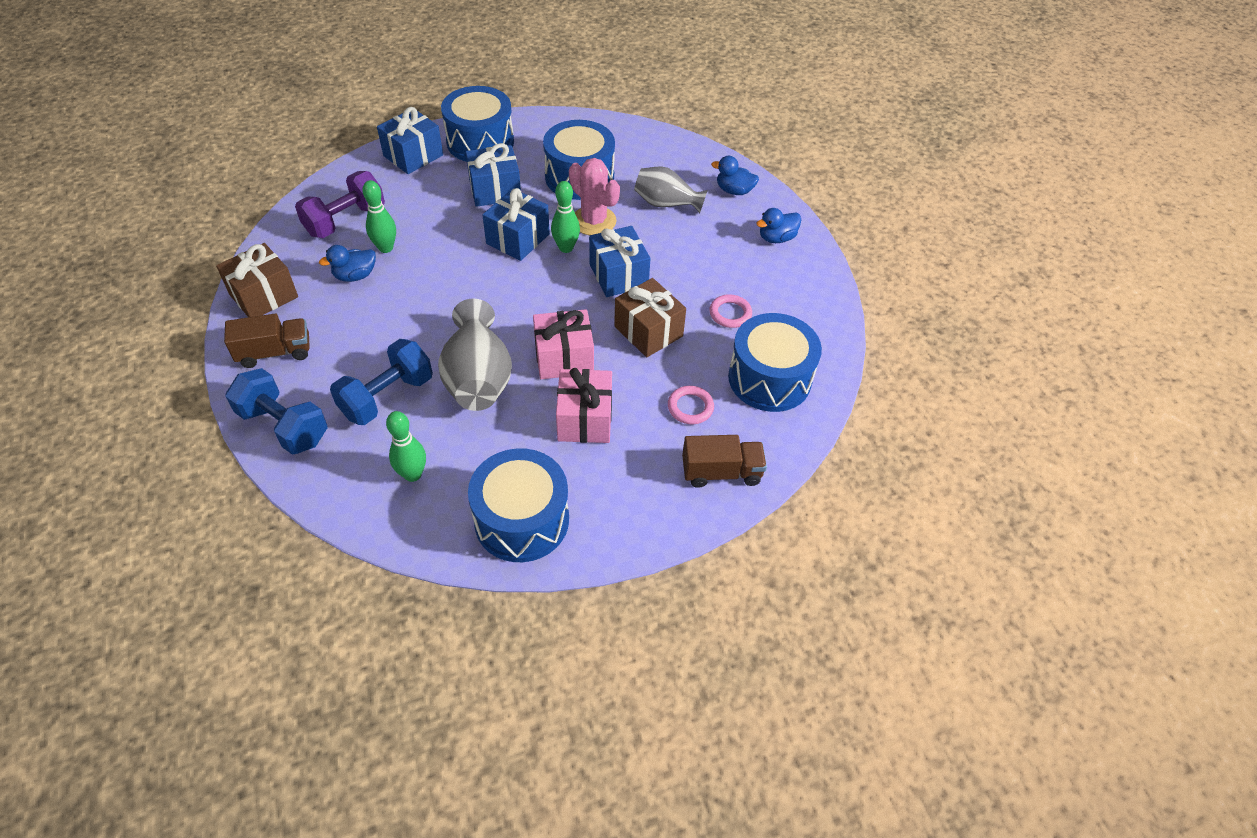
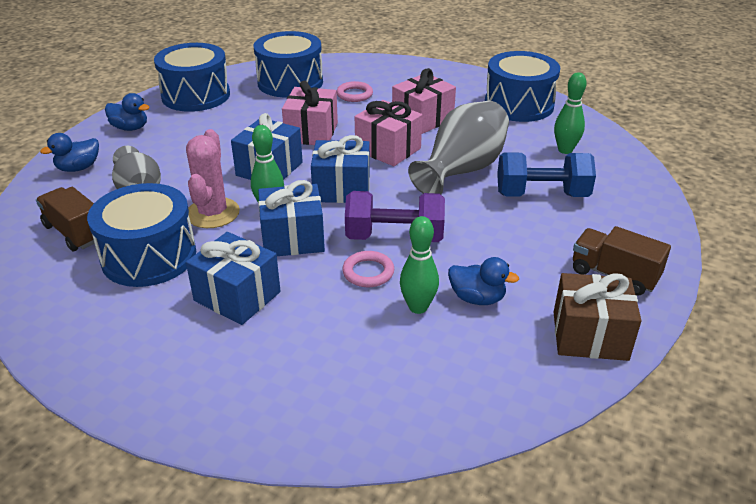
camera: 130 degrees left, 15 degrees down
blue dumbbell [225,368,327,455] -> none
purple dumbbell [295,171,385,238] -> purple dumbbell moved to [345,191,445,242]
blue gift [377,107,443,174] -> blue gift moved to [311,135,370,203]
blue drum [441,86,514,162] -> blue drum moved to [154,43,230,112]
brown gift [614,278,686,357] -> pink gift [282,81,338,145]
brown truck [682,435,767,488] -> brown truck moved to [36,187,98,251]
pink ring [709,294,752,328] -> pink ring moved to [342,251,394,287]
blue duck [711,156,759,195] -> blue duck turned 75 degrees clockwise [40,133,99,172]

